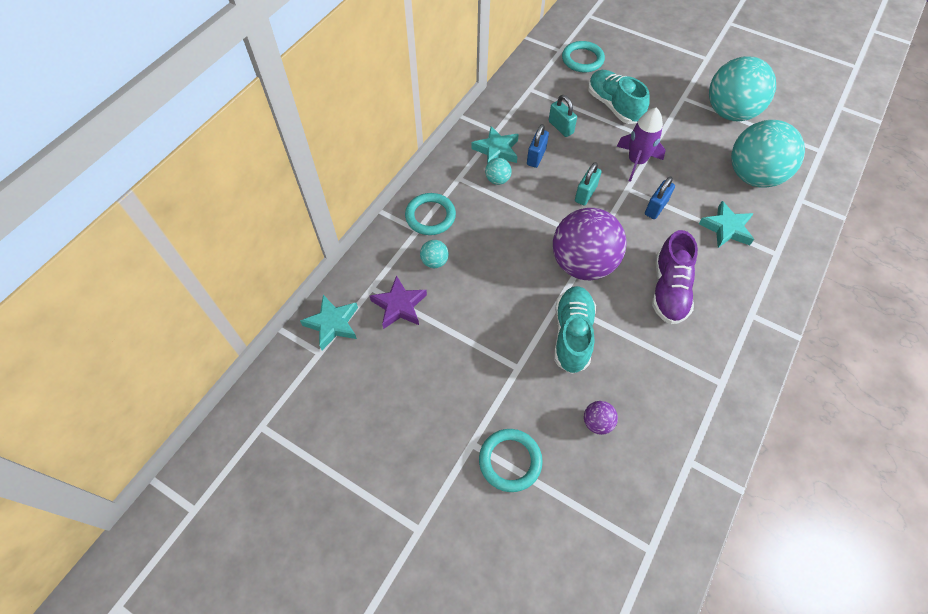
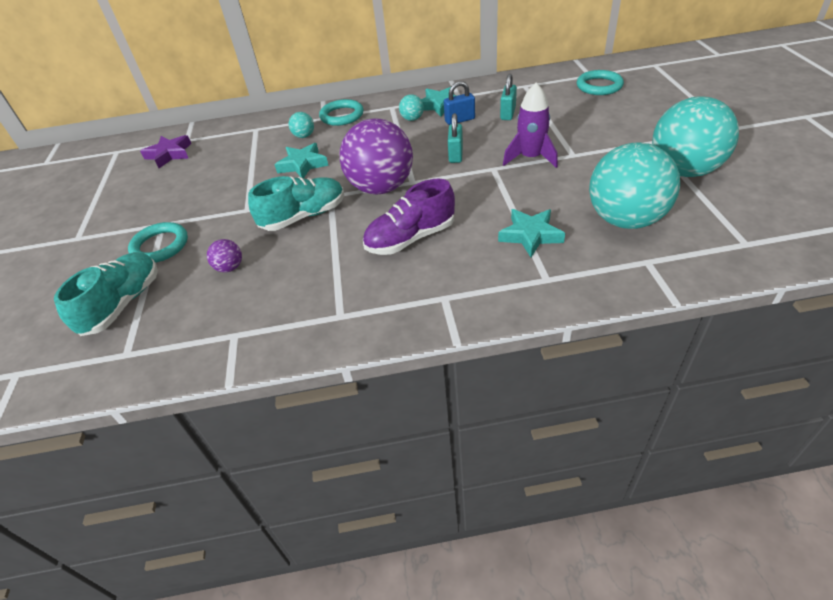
camera: 55 degrees right, 15 degrees down
turquoise star [300,295,358,350] -> turquoise star moved to [275,143,329,179]
purple star [370,275,427,329] -> purple star moved to [140,135,191,168]
turquoise padlock [575,162,602,205] -> turquoise padlock turned 75 degrees counterclockwise [448,113,463,163]
turquoise shoe [588,70,650,124] -> turquoise shoe moved to [54,252,158,336]
blue padlock [645,176,675,219] -> none

